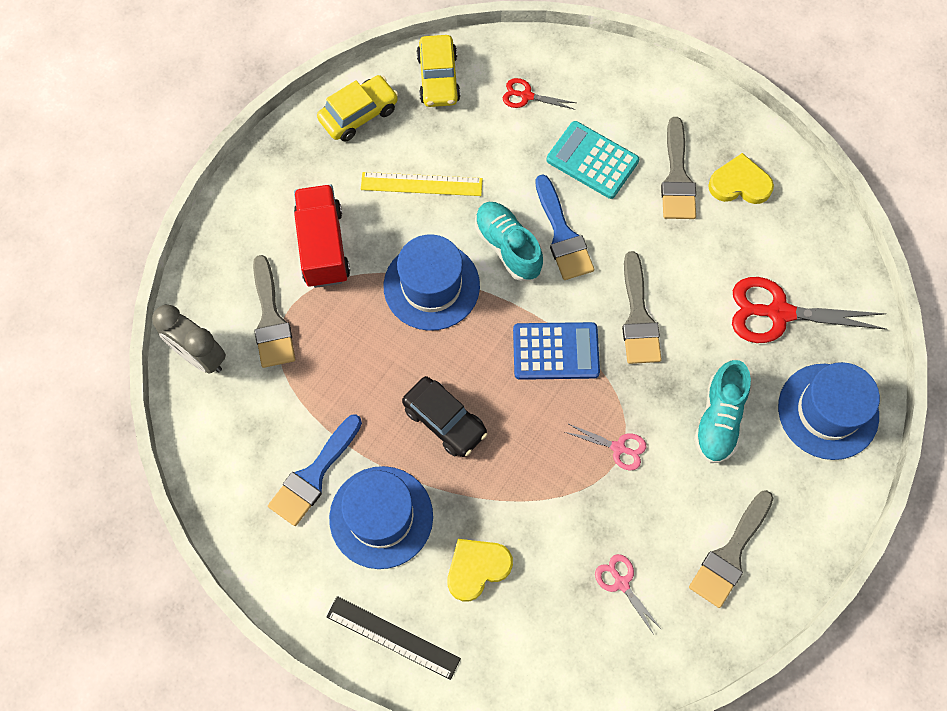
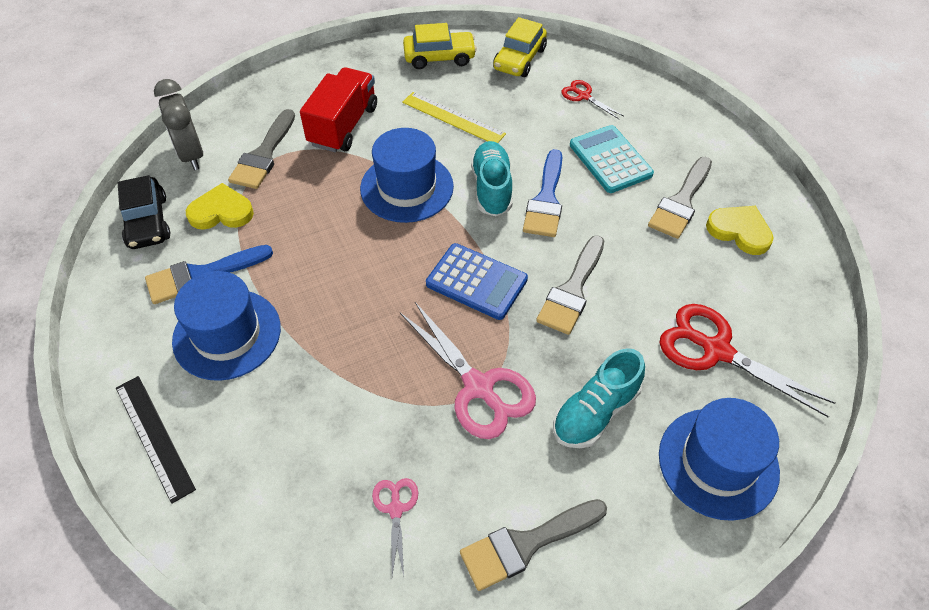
camera: 30 degrees right, 15 degrees down
black car [402,376,488,457] -> black car moved to [118,175,170,249]
yellow heart [448,539,513,601] -> yellow heart moved to [186,183,254,230]
pink scissors [565,423,646,471] -> pink scissors [400,302,536,439], size x1.94

